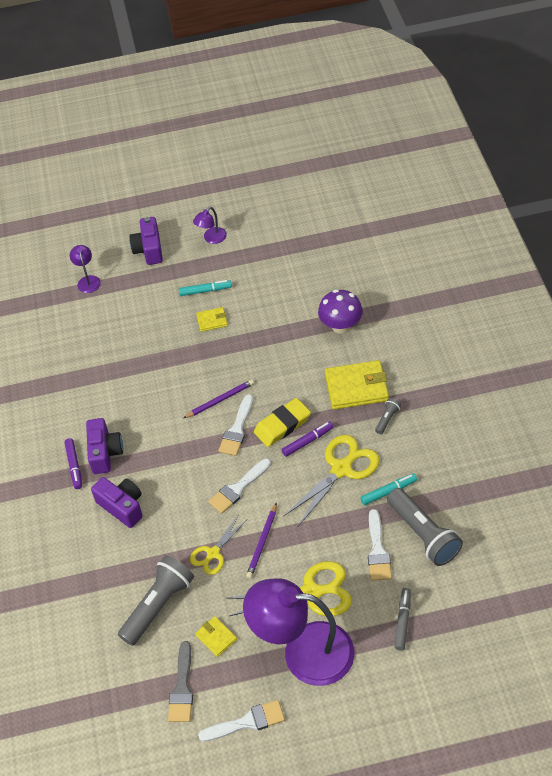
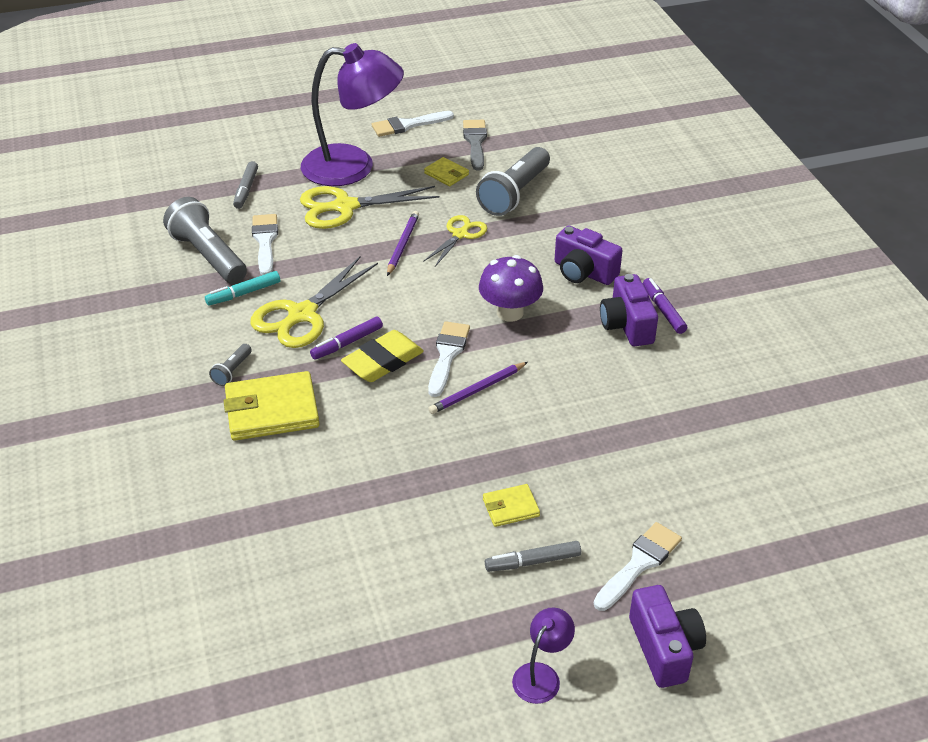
camera: 170 degrees right, 10 degrees down
purple lamp [70,245,101,293] -> none
turquoise marker [179,280,232,296] -> grey marker [485,541,581,572]
white brush [208,458,271,514] -> white brush moved to [594,522,682,611]
purple mushroom [318,289,363,333] -> purple mushroom moved to [479,255,543,322]

